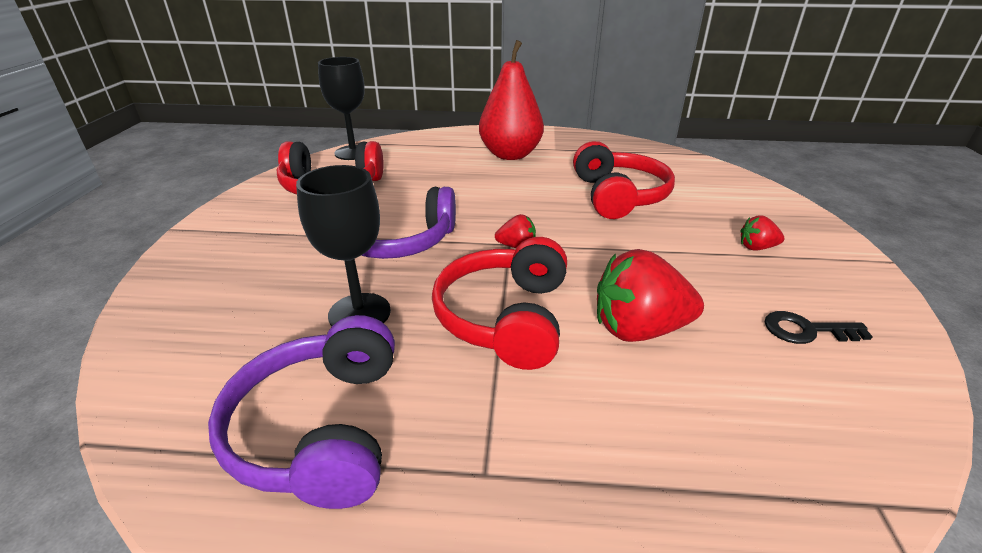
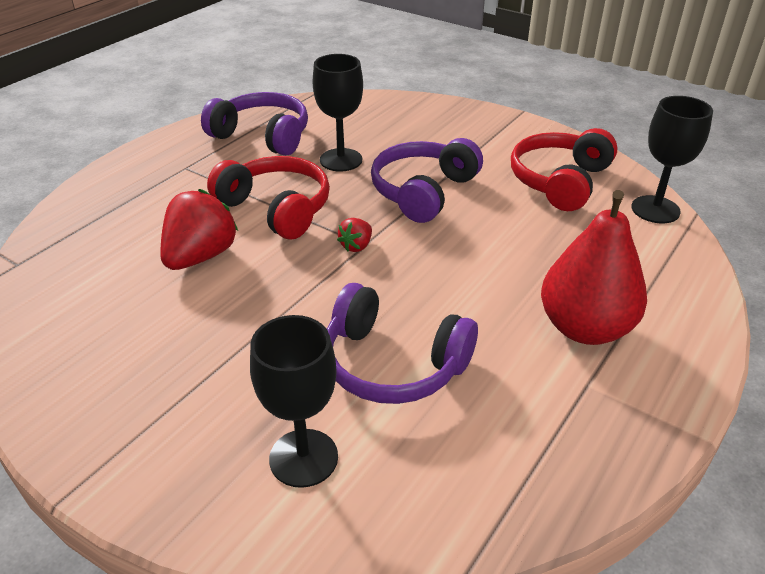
camera: 120 degrees right, 5 degrees up
red headphones [573,141,675,219] -> purple headphones [327,283,478,404]
red strawberry [740,215,784,251] -> none
black key [765,311,873,344] -> none
none -> black goblet [250,315,338,488]

